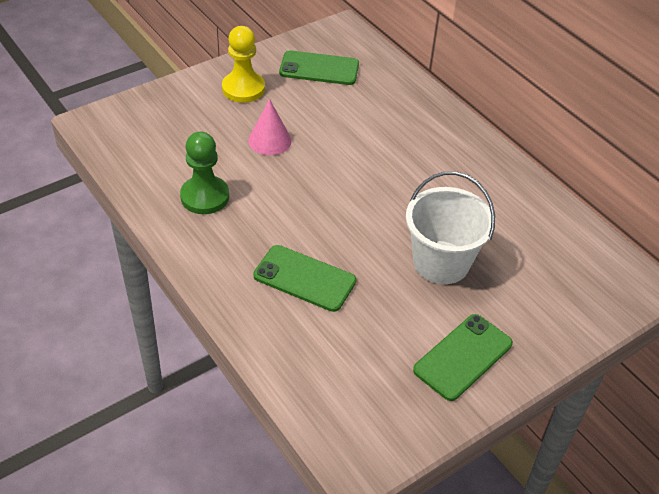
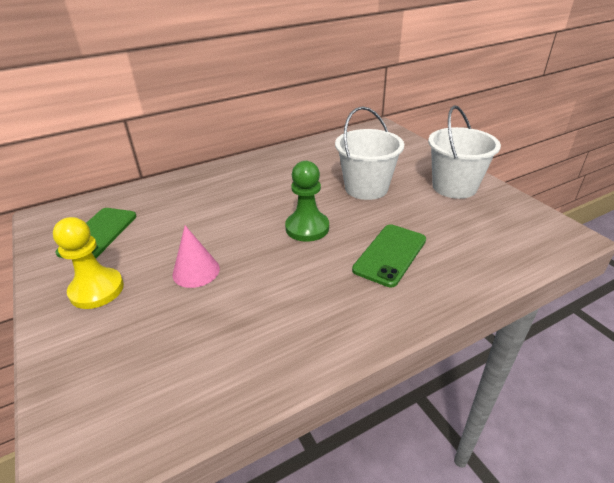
camera: 80 degrees left, 10 degrees down
green pawn [180,132,229,214] -> green pawn moved to [285,161,329,242]
green phone [413,314,513,401] -> white bucket [428,105,501,199]

